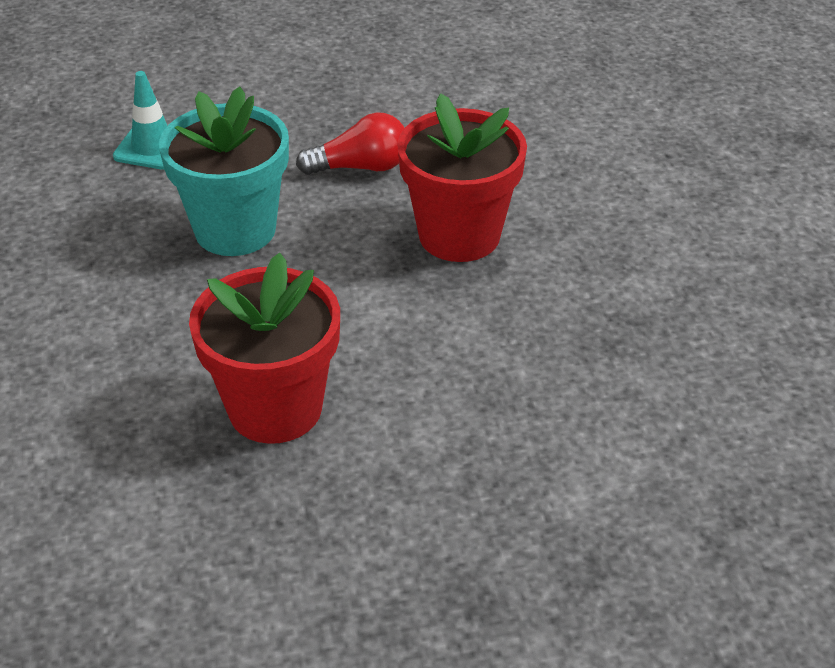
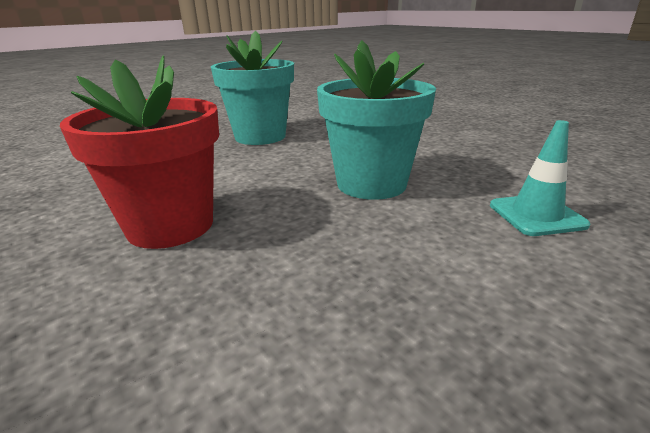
camera: 155 degrees right, 15 degrees down
red flower pot [189,253,340,444] -> turquoise flower pot [211,31,294,145]
red light bulb [296,112,404,175] -> none

